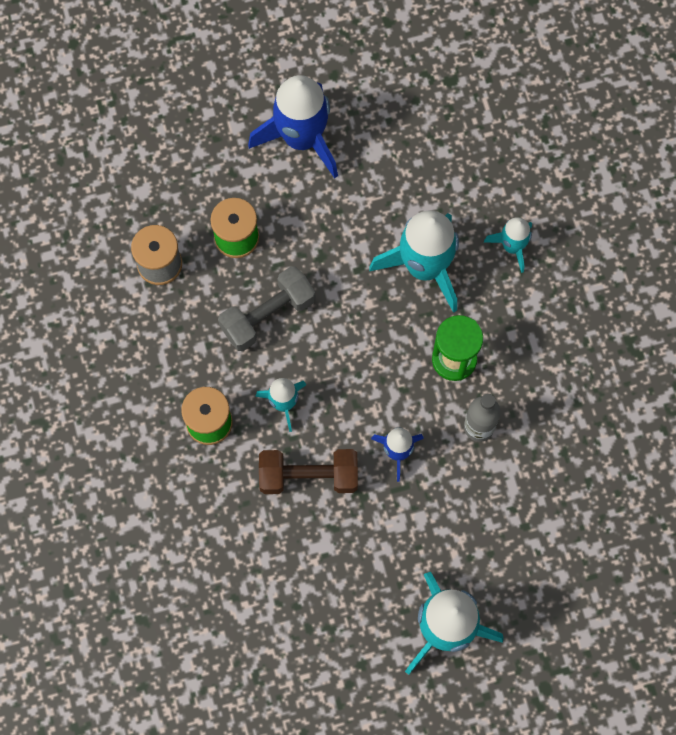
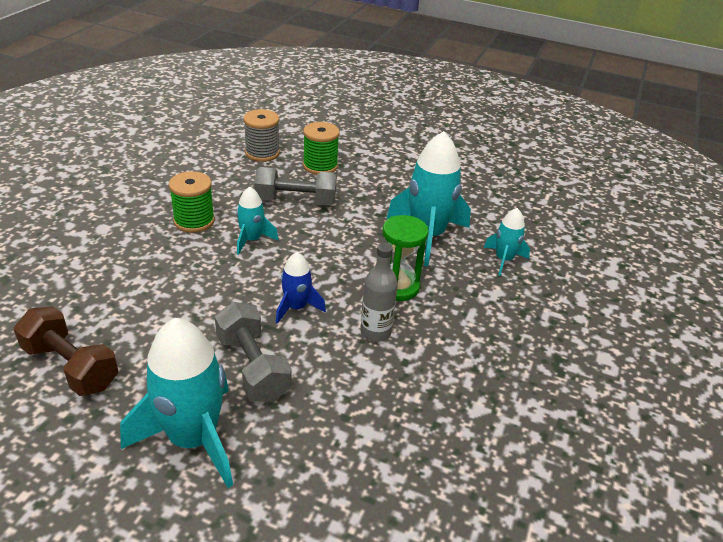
camera: 35 degrees right, 35 degrees down
blue rocket [248,75,338,178] -> none
brown dumbbell [259,449,358,494] -> brown dumbbell moved to [14,307,118,396]
none -> grey dumbbell [215,302,291,402]

